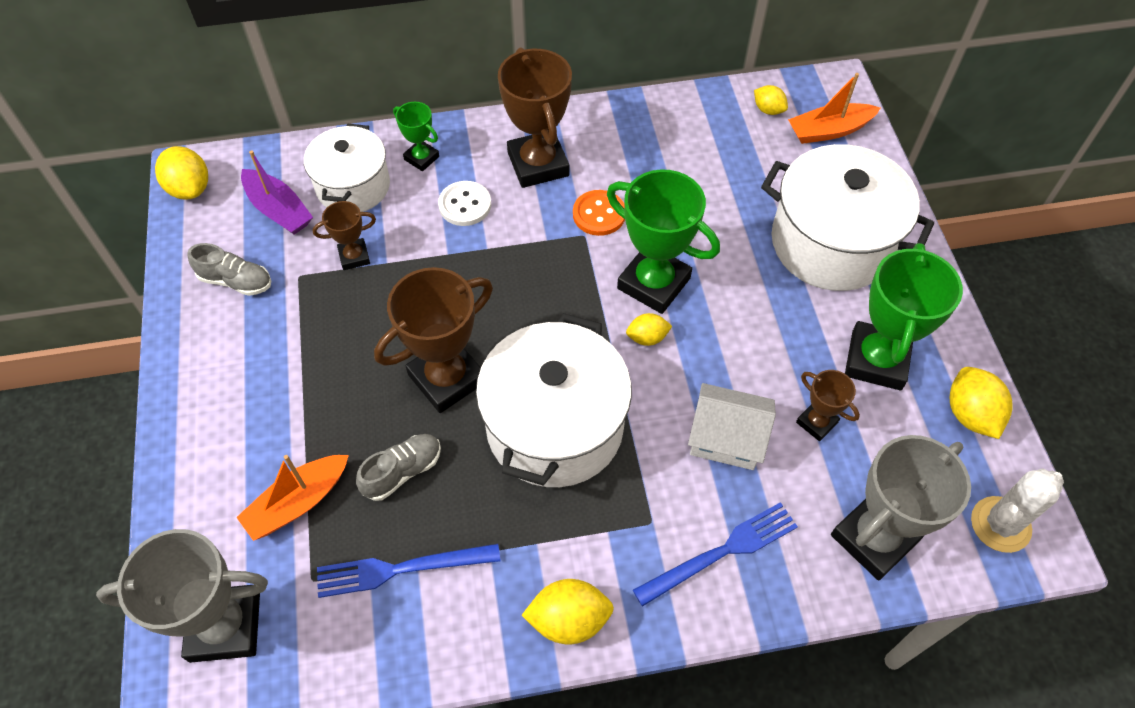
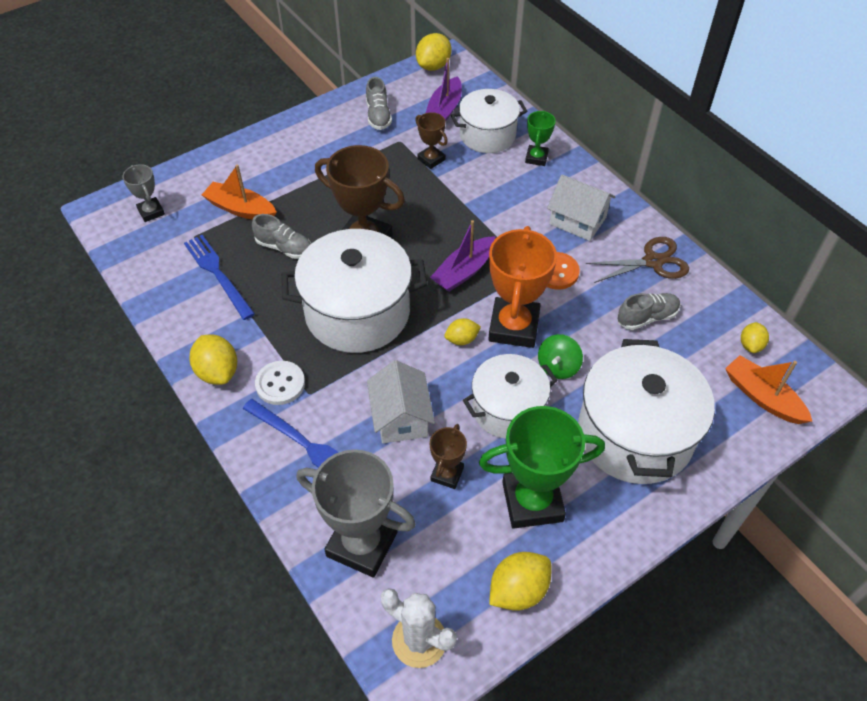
camera: 65 degrees right, 5 degrees down
grey trophy [96,529,268,663] -> grey trophy [123,164,165,222], size x0.51
white button [438,181,491,226] -> white button moved to [255,361,305,405]
brown trophy [498,47,572,188] -> white house [547,175,615,241]
green trophy [607,169,720,314] -> orange trophy [488,226,557,348]
yellow lemon [626,313,672,346] -> yellow lemon turned 75 degrees counterclockwise [444,318,481,345]
none -> purple boat [430,220,495,292]
none -> white pot [463,354,558,439]
none -> green spinning top [538,334,583,379]
none -> brown scissors [586,237,689,283]
none -> grey shoe [618,293,680,330]

